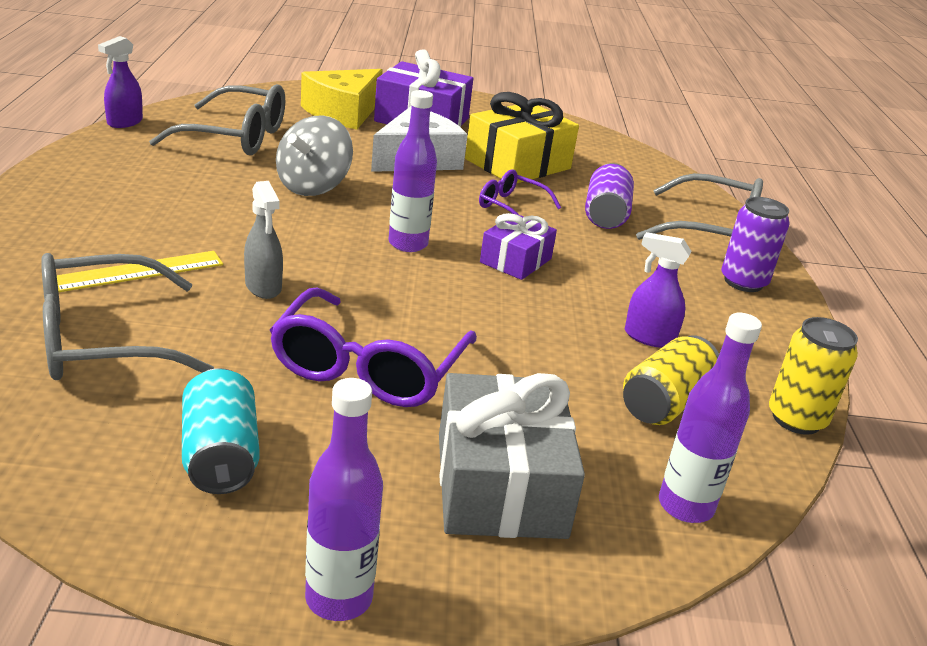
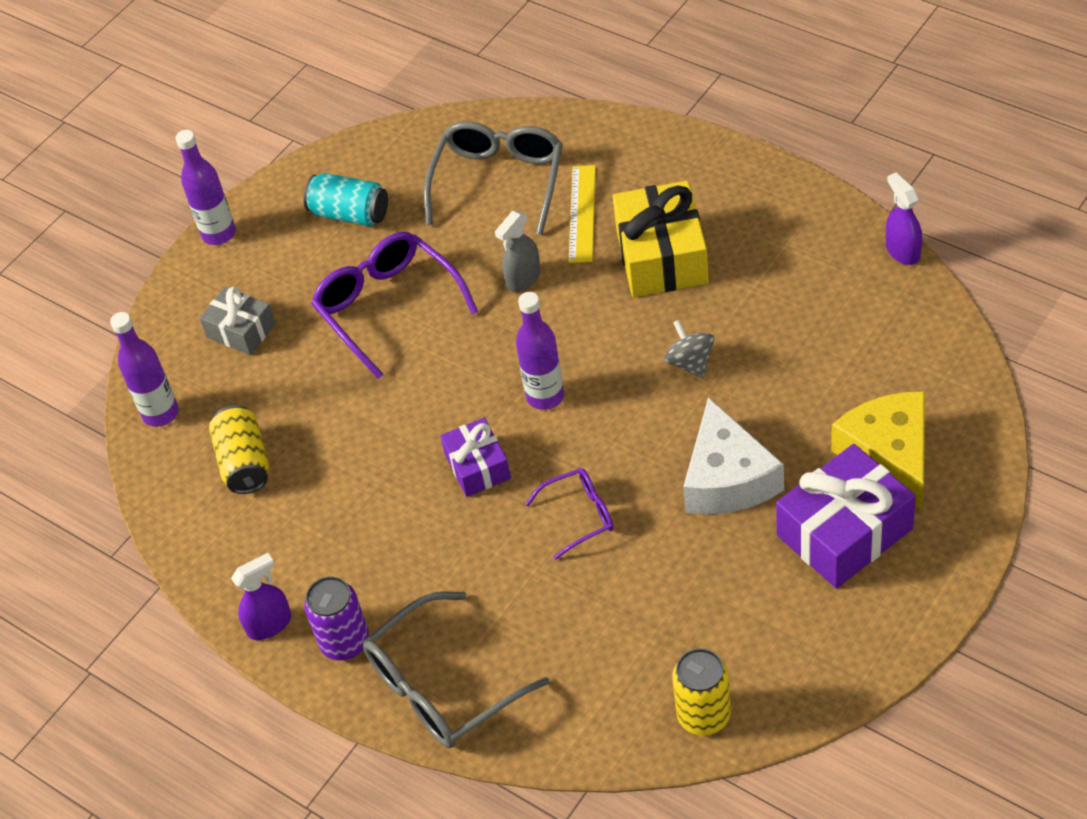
camera: 135 degrees right, 20 degrees up
grey glasses [149,84,285,155] -> none
grey spray bottle [244,181,283,299] -> grey spray bottle turned 60 degrees counterclockwise [495,211,541,292]
grey spinning top [276,115,353,196] -> grey spinning top [664,320,715,378], size x0.63
grey gift [439,373,585,539] -> grey gift [199,286,276,355], size x0.59
yellow gift [465,92,579,183] -> yellow gift moved to [613,181,709,297]
purple can [585,163,634,229] -> none
purple spray bottle [625,232,692,348] -> purple spray bottle moved to [231,553,291,640]
yellow can [769,317,858,435] -> yellow can moved to [672,648,731,735]

